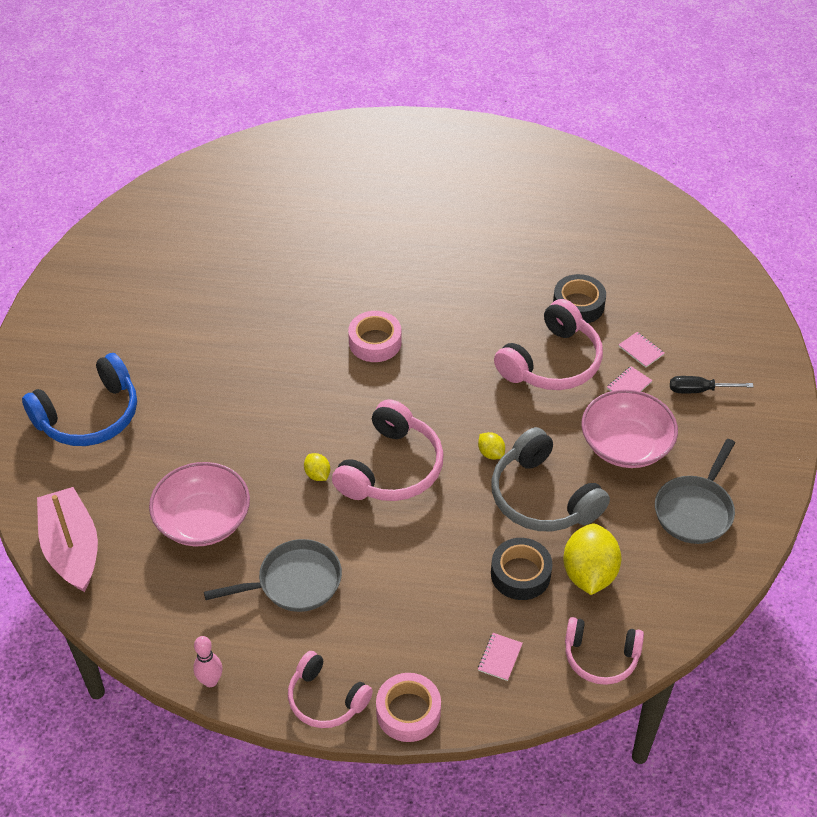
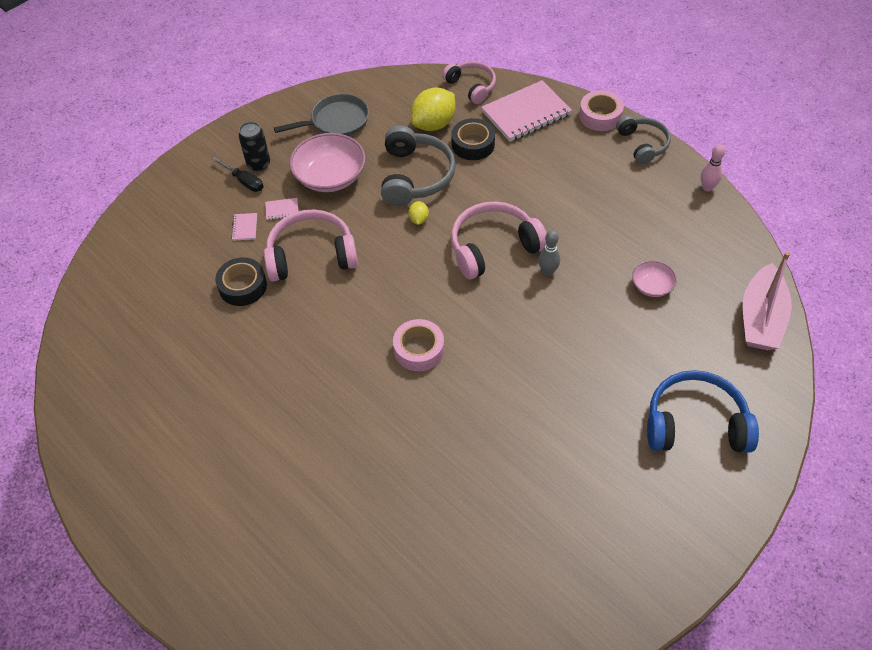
camera: 140 degrees left, 5 degrees up
pink bowl [149,462,250,546] -> pink bowl [632,261,677,297], size x0.53
grey pan [204,539,342,612] -> none
pink headphones [288,651,373,728] -> grey headphones [616,115,671,164]
yellow lemon [304,453,330,481] -> grey bowling pin [538,230,560,276]
pink notebook [478,633,523,681] -> pink notebook [481,80,572,142], size x2.45
none -> black can [238,122,270,172]

